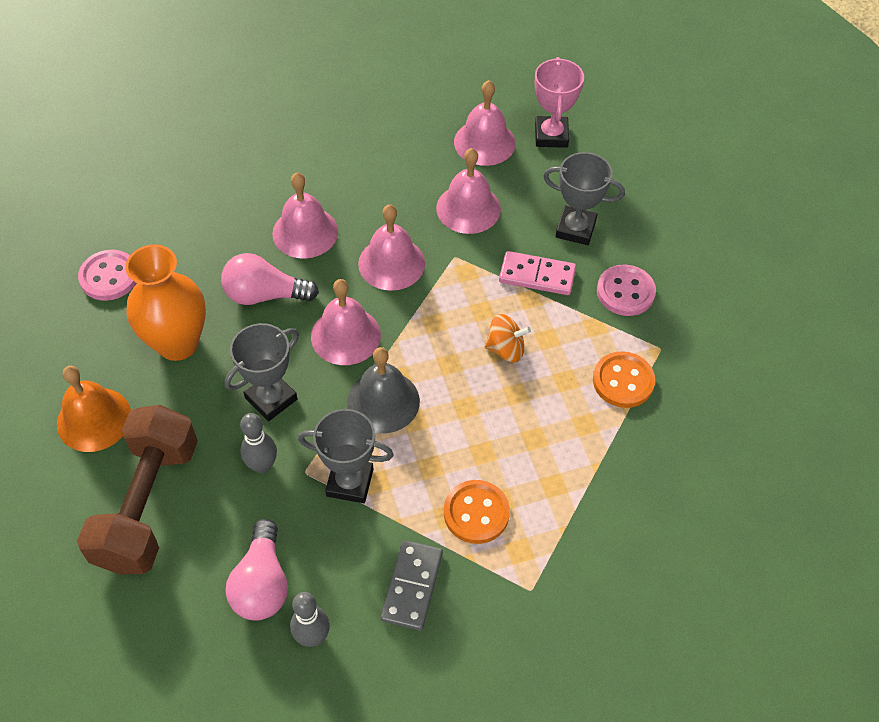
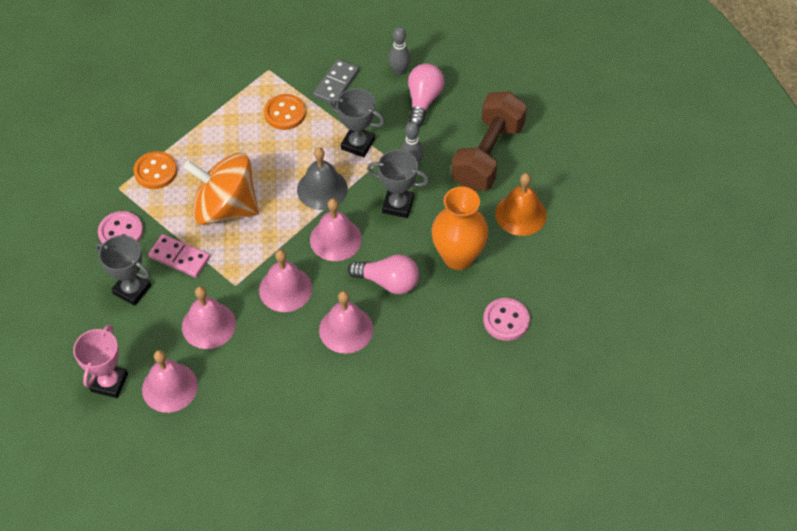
camera: 165 degrees left, 0 degrees up
grey trophy [225,323,299,421] -> grey trophy turned 45 degrees clockwise [367,150,429,218]
orange spinning top [485,314,531,362] -> orange spinning top [183,153,259,225], size x2.26

